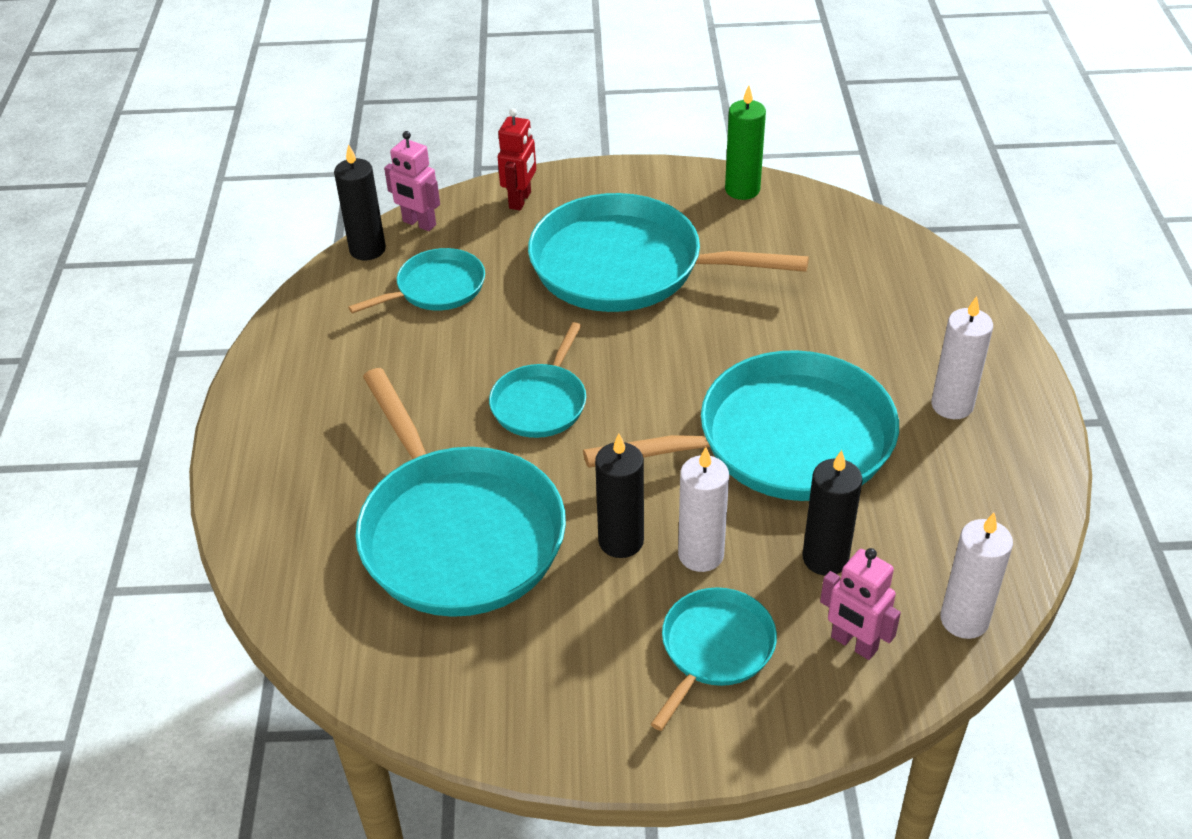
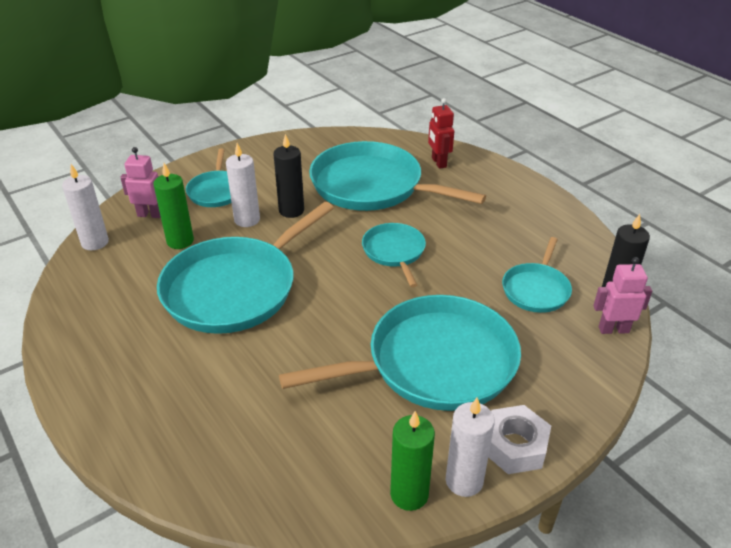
camera: 145 degrees right, 5 degrees down
red robot [498,108,536,210] -> red robot moved to [428,98,454,169]
black candle [803,450,862,576] -> green candle [154,163,194,249]
white candle [931,296,993,419] -> white candle moved to [446,398,495,497]
none -> white nut [488,405,551,474]

